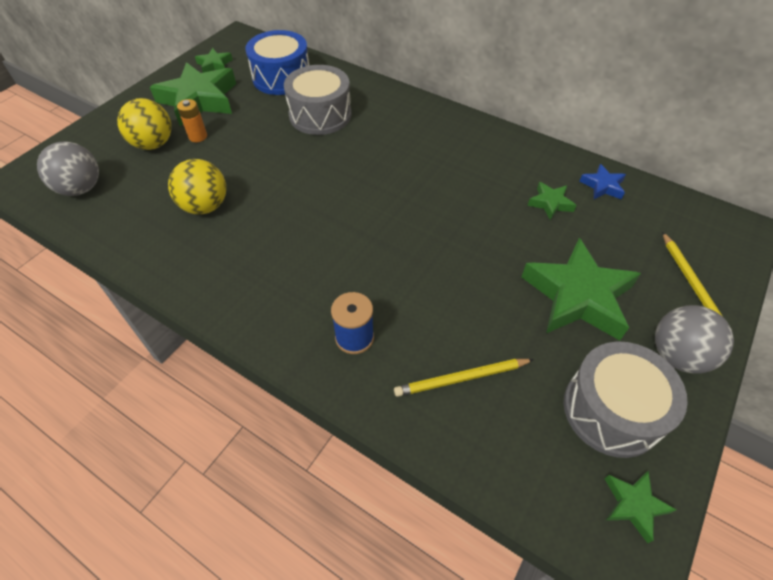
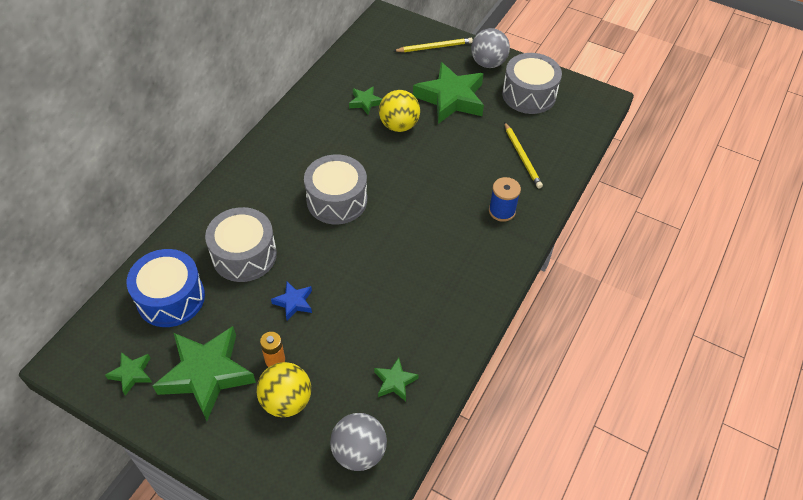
camera: 95 degrees left, 0 degrees up
yellow ball [168,159,226,214] -> yellow ball moved to [379,90,420,132]
blue star [579,164,626,199] -> blue star moved to [271,281,312,320]
green star [605,471,676,543] -> green star moved to [374,358,419,401]
none -> grey drum [304,154,367,224]

